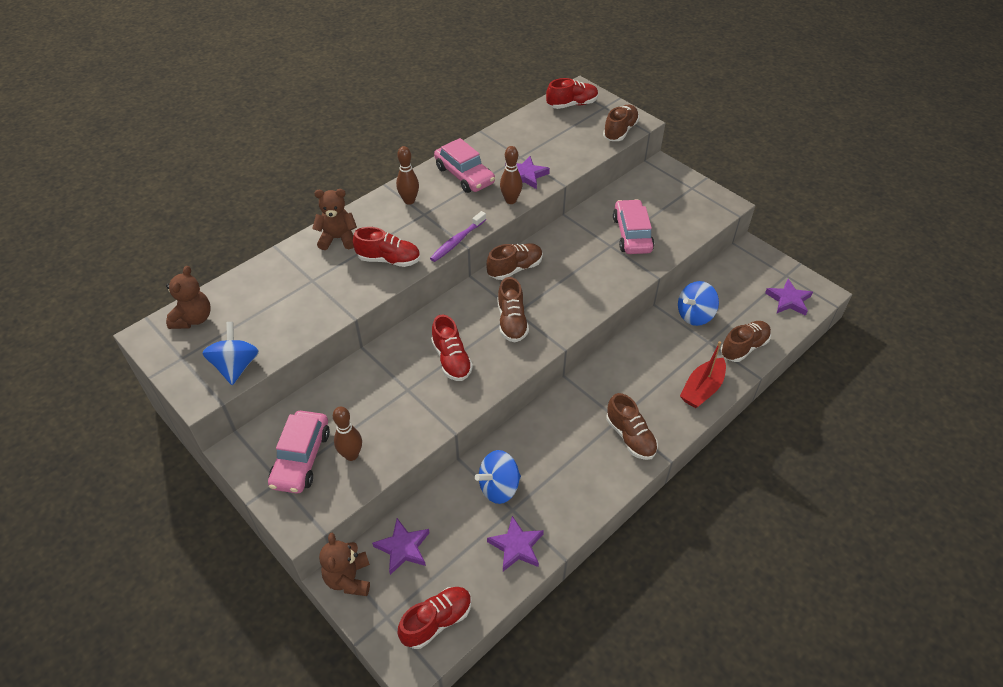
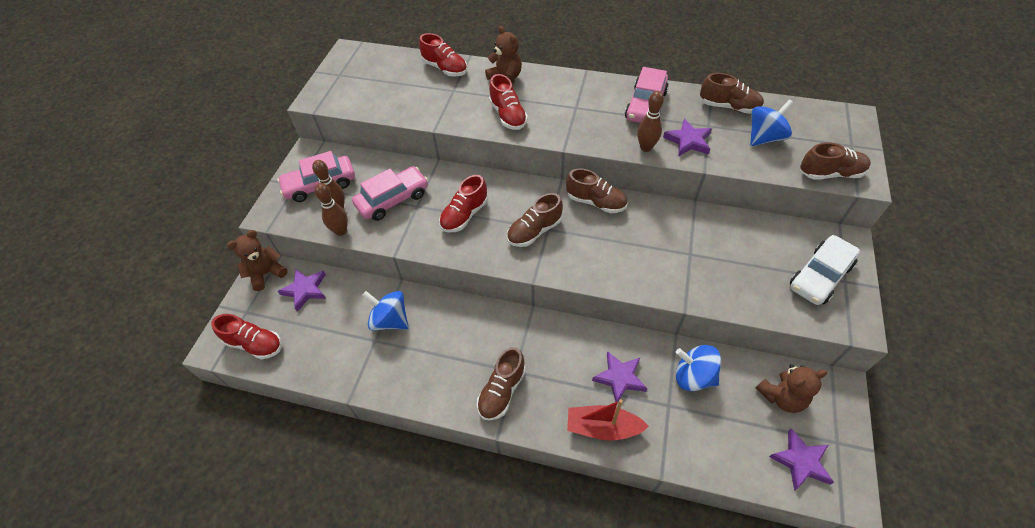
camera: 60 degrees right, 5 degrees up
brown teddy bear [166,266,211,329] -> brown teddy bear moved to [756,364,827,413]
blue spinning top [202,322,259,385] -> blue spinning top moved to [750,100,794,146]
brown bowling pin [396,146,419,205] -> brown bowling pin moved to [315,183,348,236]
purple toothbrush [430,211,486,262] -> none
purple star [487,516,544,571] -> purple star moved to [592,351,647,402]
red shoe [546,78,598,109] -> red shoe moved to [419,33,467,77]
pink car [613,199,654,254] -> pink car moved to [352,166,428,221]
brown shoe [721,321,771,362] -> brown shoe moved to [700,73,764,114]
none -> white car [790,235,860,305]

